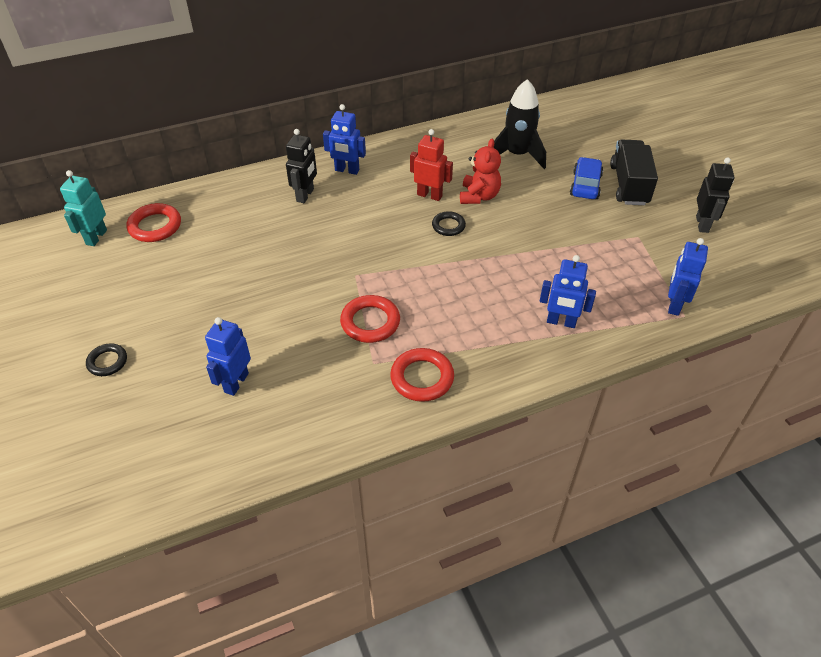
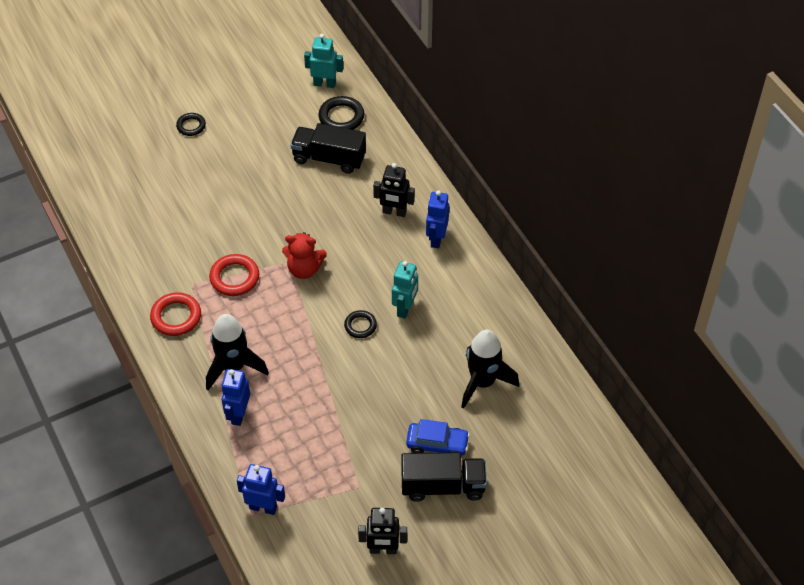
camera: 85 degrees right, 5 degrees up
red ring [126,203,181,242] -> black ring [318,96,364,130]
blue robot [205,317,251,396] -> none
red robot [410,129,453,201] -> turquoise robot [392,261,418,319]
red teddy bear [460,138,501,204] -> red teddy bear moved to [282,232,327,279]
none -> black rocket [206,314,269,390]
none -> black truck [290,123,366,174]

